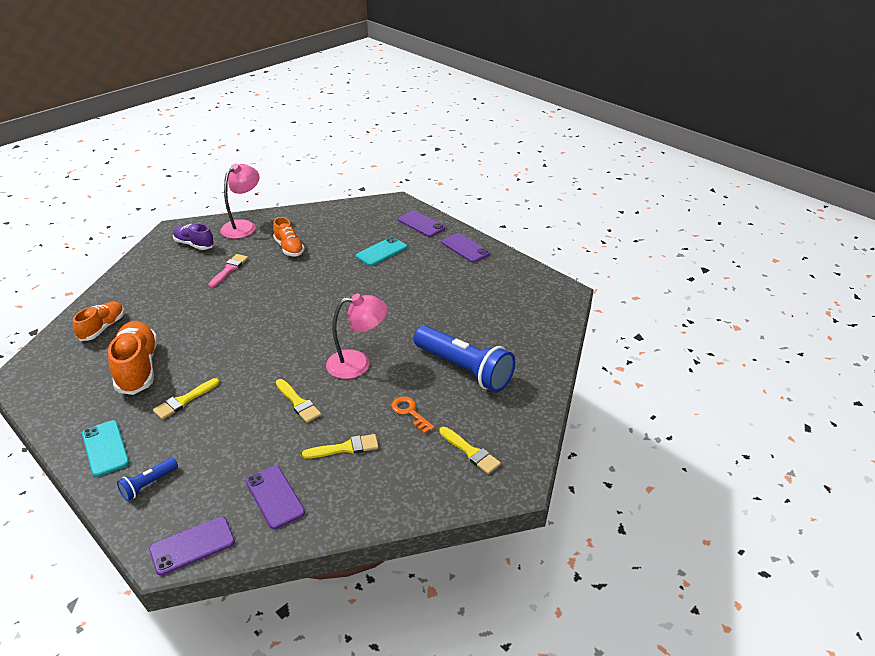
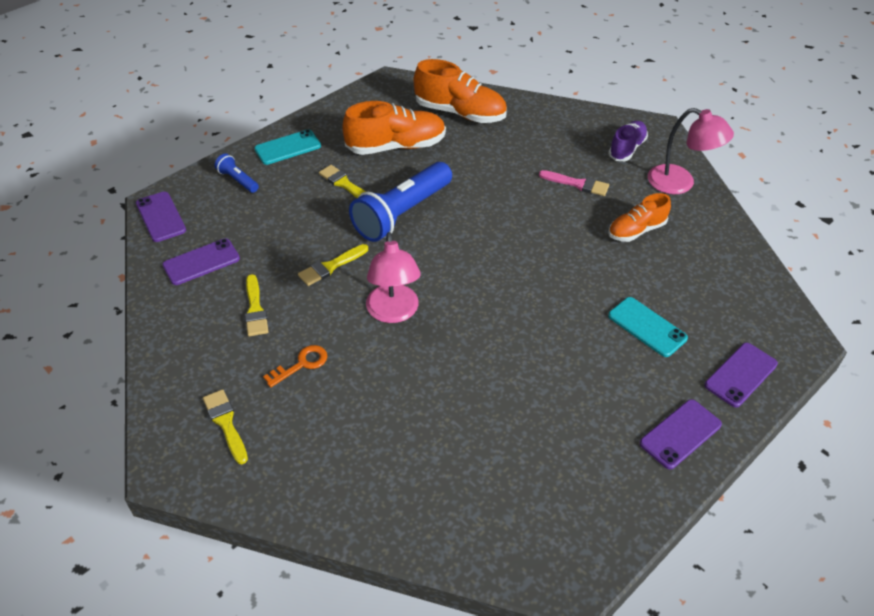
camera: 90 degrees right, 10 degrees up
orange shoe [73,301,124,341] -> orange shoe [414,59,507,123], size x1.62
blue flashlight [414,326,515,392] -> blue flashlight moved to [349,162,452,242]
yellow brush [439,427,501,474] -> yellow brush turned 105 degrees clockwise [203,389,248,464]

